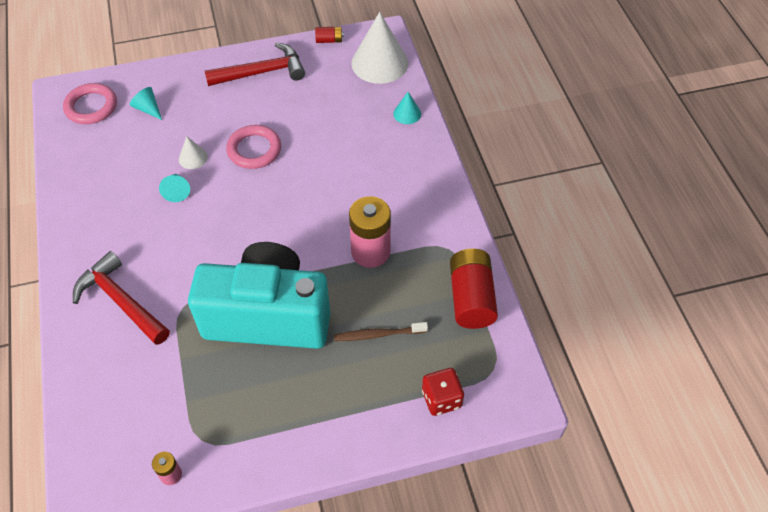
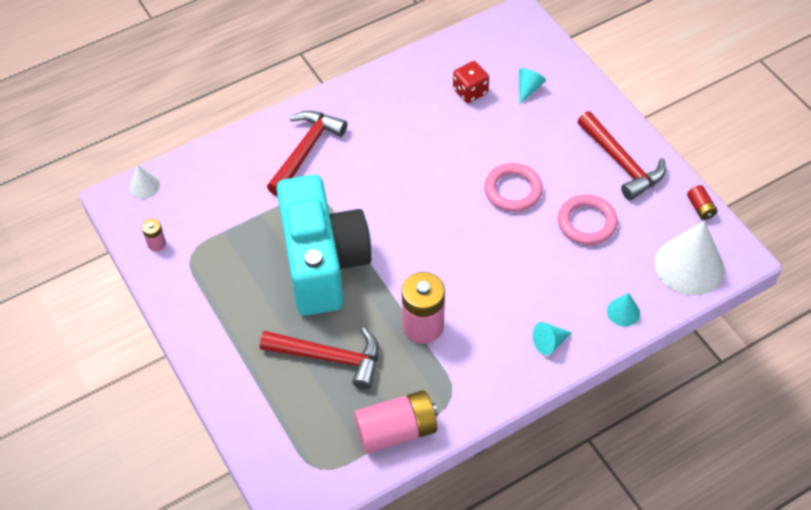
camera: 75 degrees right, 0 degrees up
pink ring [63,83,117,124] -> pink ring moved to [558,194,617,245]
turquoise cone [159,174,190,202] -> turquoise cone moved to [533,322,572,355]
white cone [179,136,208,169] -> white cone moved to [129,166,160,199]
brown toothbrush [334,322,428,341] -> red hammer [260,327,379,389]
red dice [422,368,464,416] -> red dice moved to [453,61,489,103]
red battery [450,249,498,329] -> pink battery [354,390,438,453]

